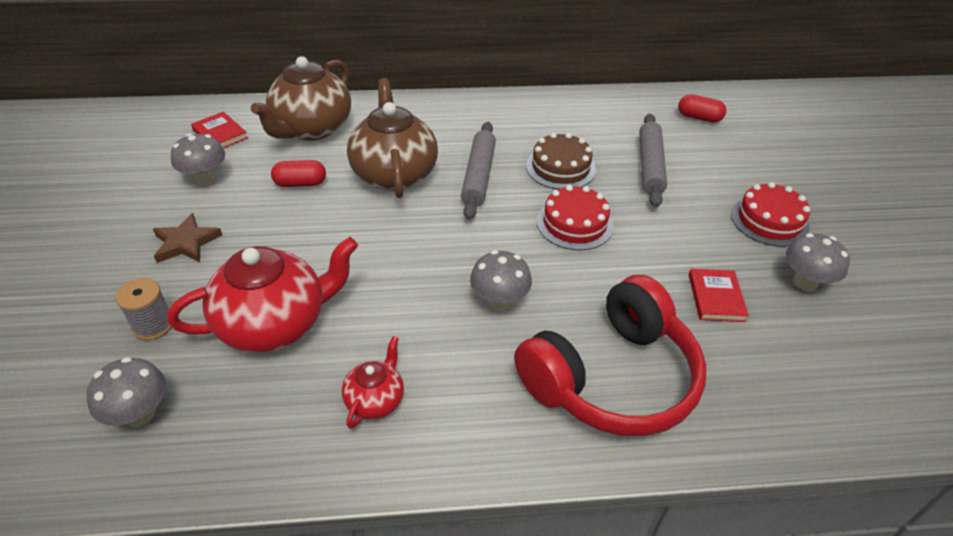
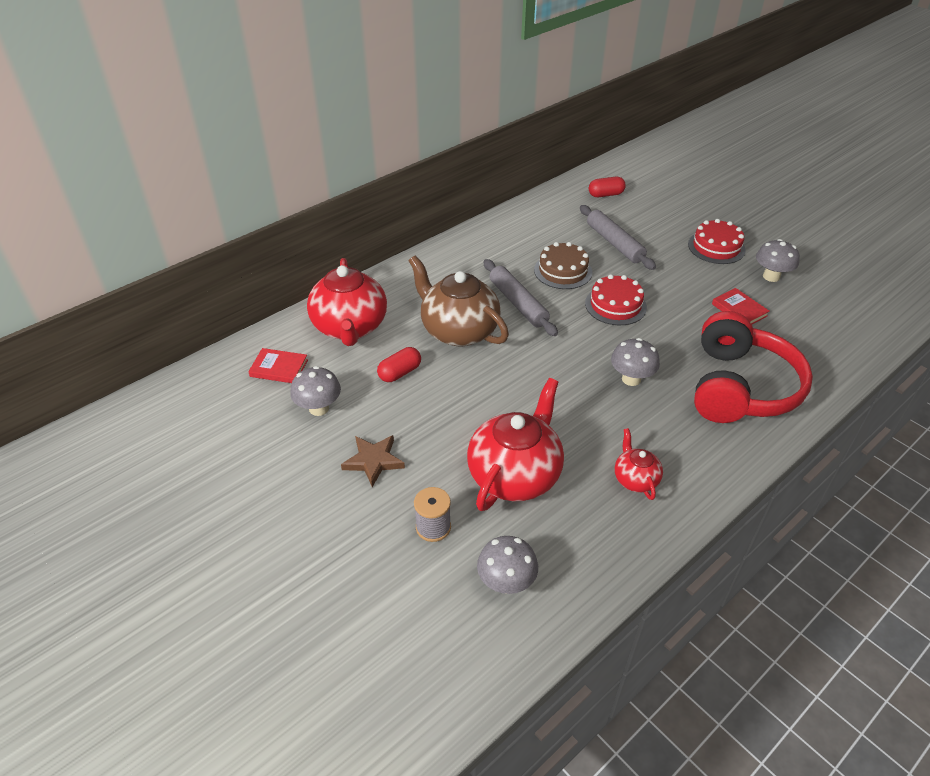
camera: 35 degrees left, 0 degrees up
brown teapot [251,56,351,141] -> red teapot [307,258,387,346]

